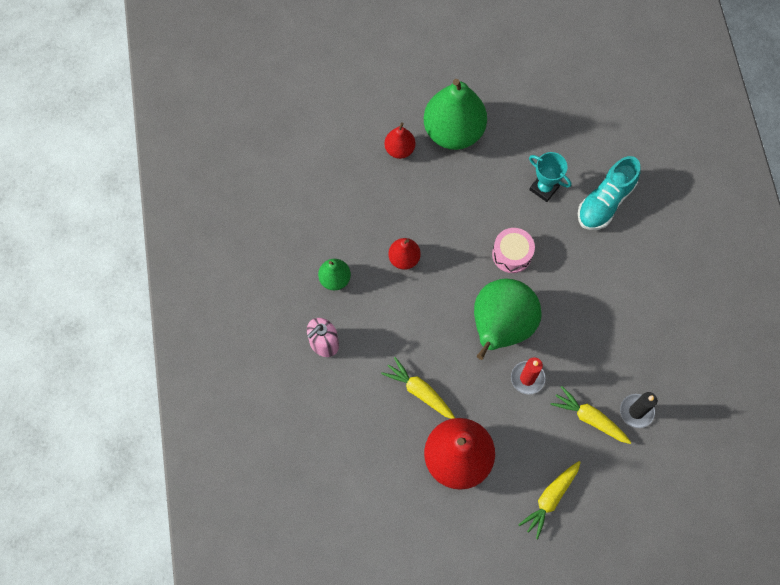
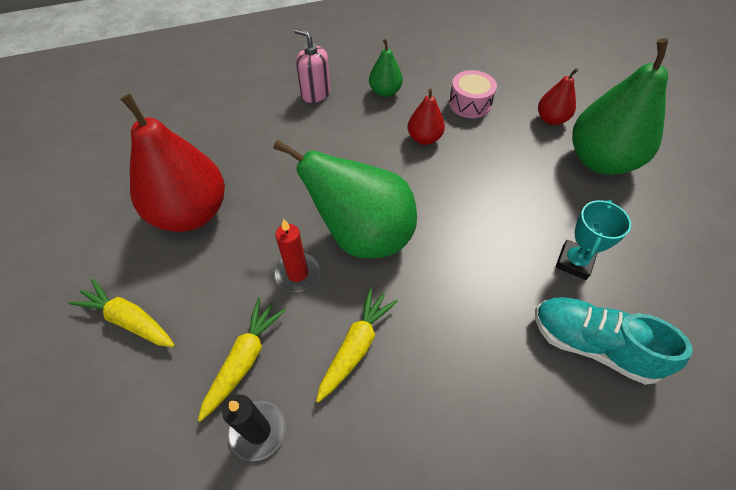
camera: 80 degrees right, 15 degrees down
yellow carrot [381,357,455,419] -> yellow carrot moved to [316,287,398,403]
pink drum [492,228,535,273] -> pink drum moved to [449,70,497,118]

